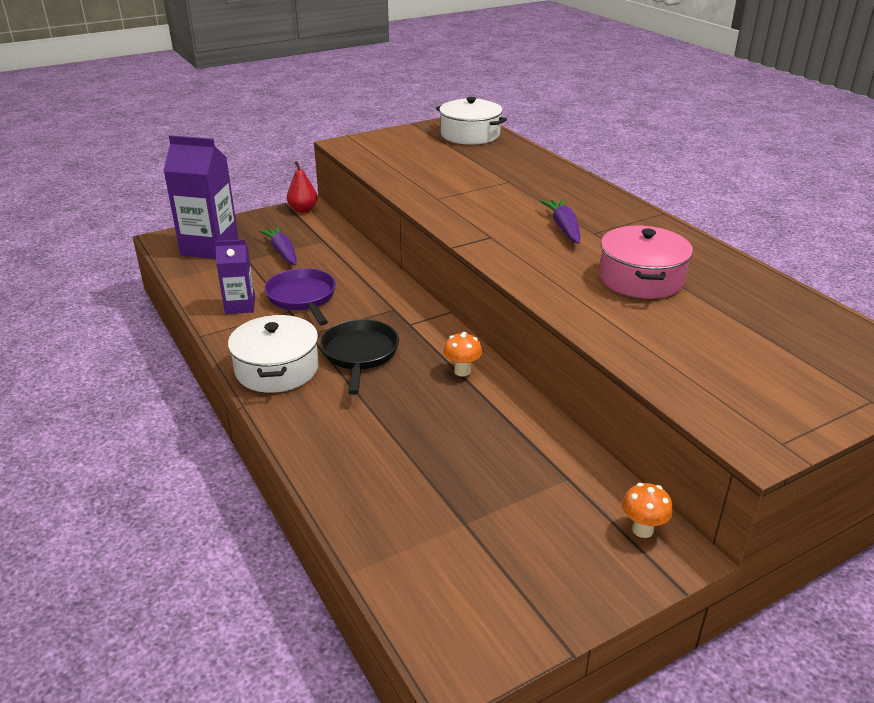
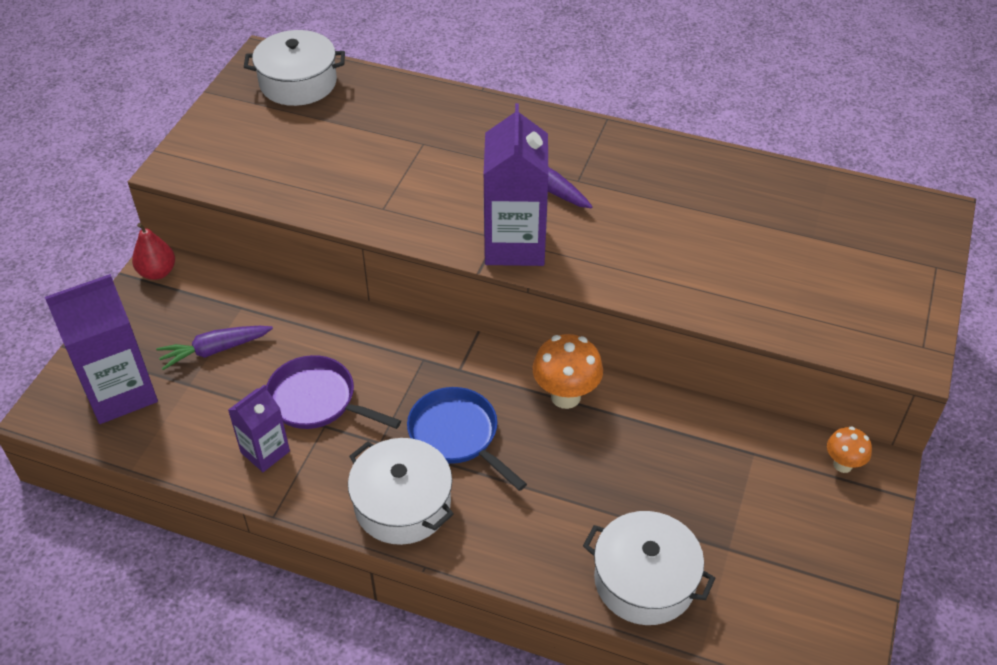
camera: 40 degrees left, 15 degrees up
purple carrot [258,226,296,265] -> purple carrot turned 45 degrees counterclockwise [156,326,273,370]
black pan [320,319,399,395] -> blue pan [407,387,527,491]
orange mushroom [443,332,482,376] -> orange mushroom [532,334,603,409], size x1.67
pink pot [599,226,693,299] -> none
none -> purple carton [484,103,548,266]
none -> white pot [583,511,715,625]

